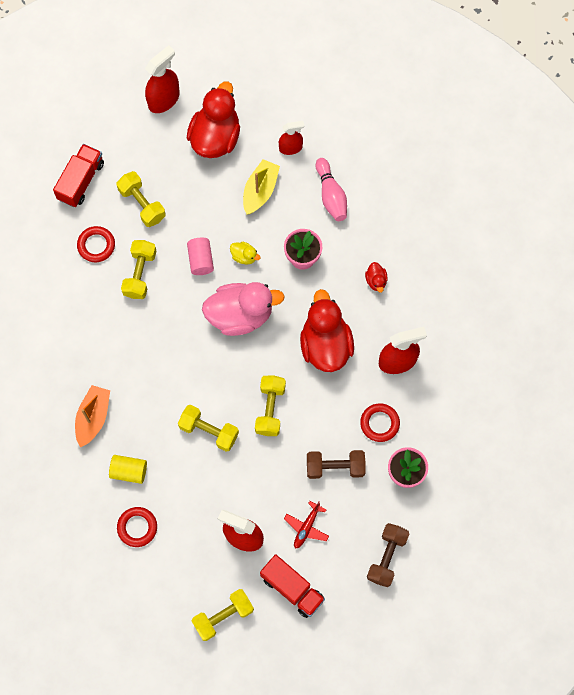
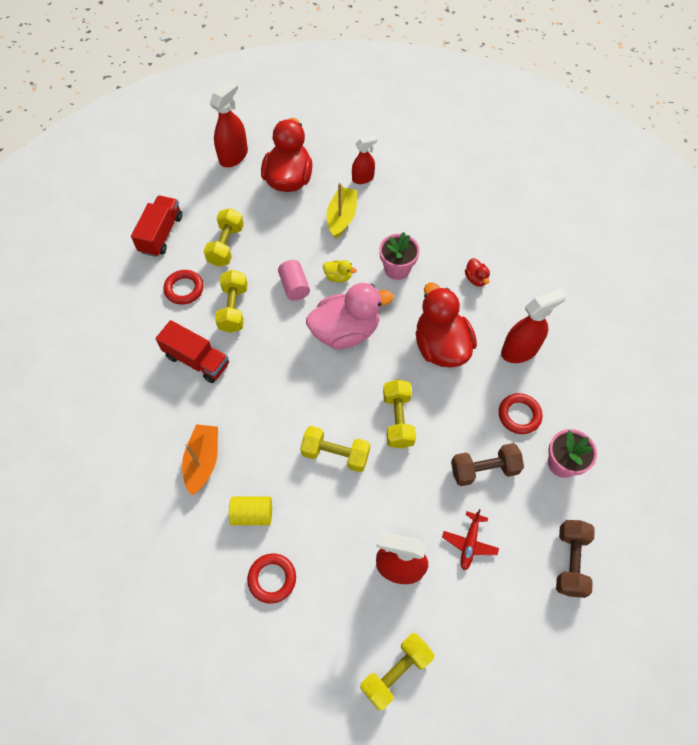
camera: 10 degrees left, 10 degrees down
yellow dumbbell [116,171,166,227] -> yellow dumbbell turned 60 degrees clockwise [204,208,244,267]
red truck [260,554,325,618] -> red truck moved to [156,320,229,383]
pink bowling pin [316,158,347,221] -> none

